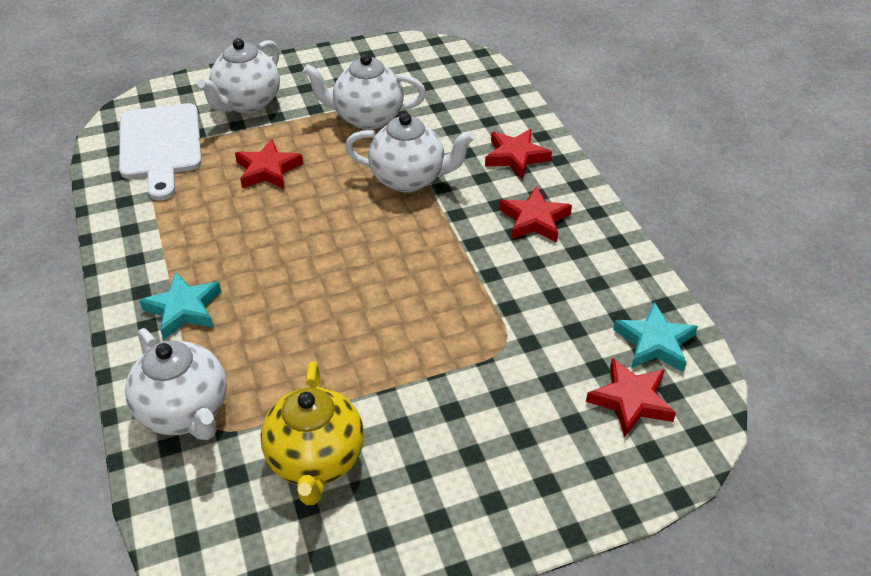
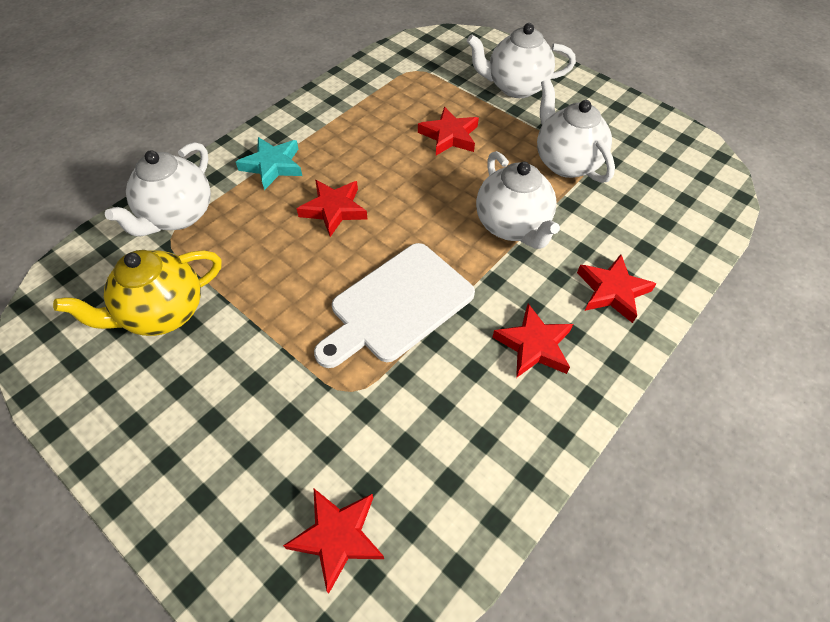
camera: 60 degrees right, 10 degrees up
white cutting board [119,103,202,201] -> white cutting board moved to [314,243,475,368]
turquoise star [613,302,698,372] -> none
none -> red star [297,180,367,237]

